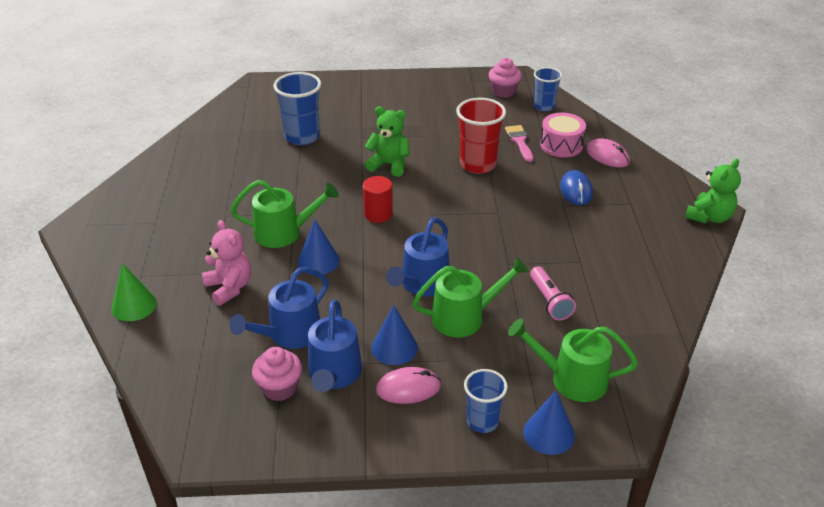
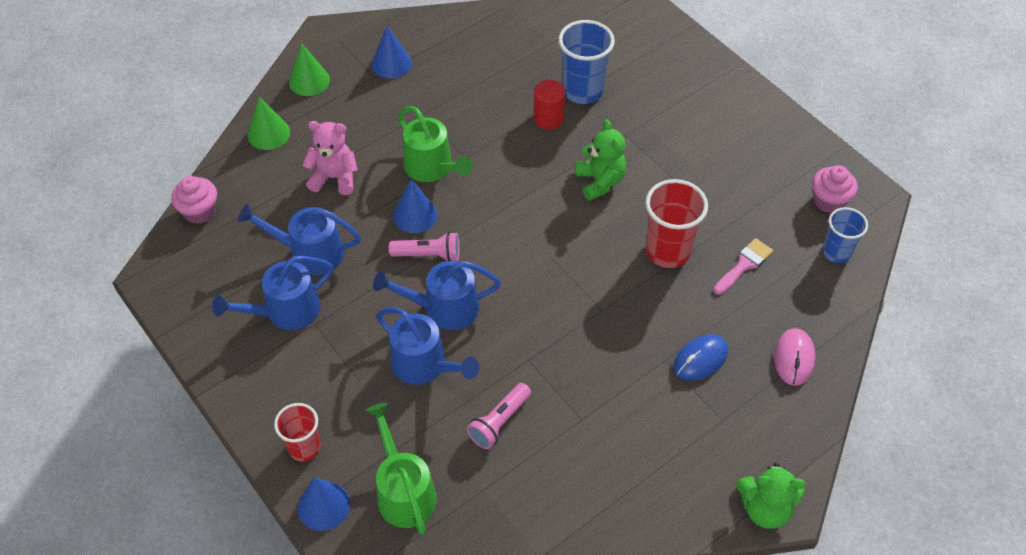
camera: 55 degrees right, 15 degrees up
pink teddy bear [202,220,251,306] -> pink teddy bear turned 105 degrees counterclockwise [302,121,358,195]
pink cupcake [252,347,302,401] -> pink cupcake moved to [171,176,217,224]
red cylinder [363,176,393,223] -> red cylinder moved to [533,80,565,129]
blue cone [371,305,418,365] -> blue cone moved to [372,26,412,79]
pink mouse [376,367,441,404] -> none
green watering can [412,257,529,338] -> blue watering can [376,308,479,385]
blue cup [464,369,508,433] -> red cup [274,403,321,461]
pink drum [540,113,586,157] -> none
none -> green cone [289,43,330,96]
none -> pink flashlight [389,232,460,261]

